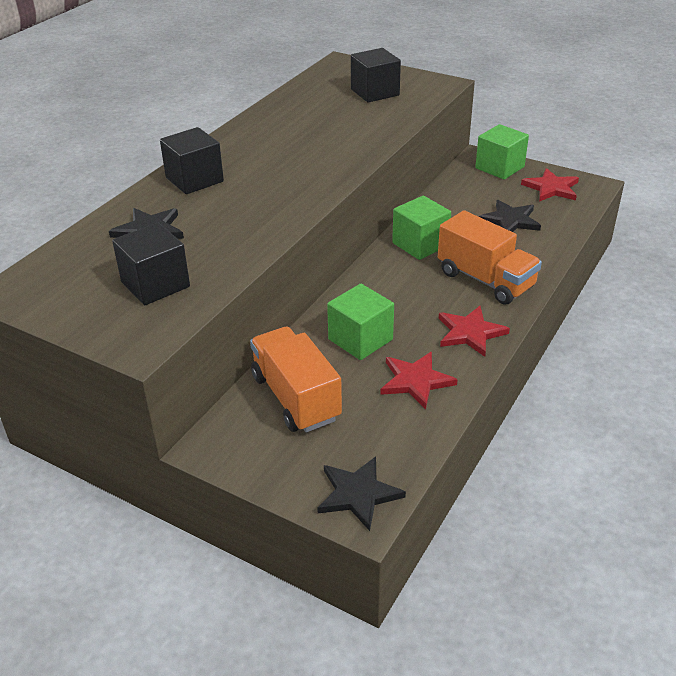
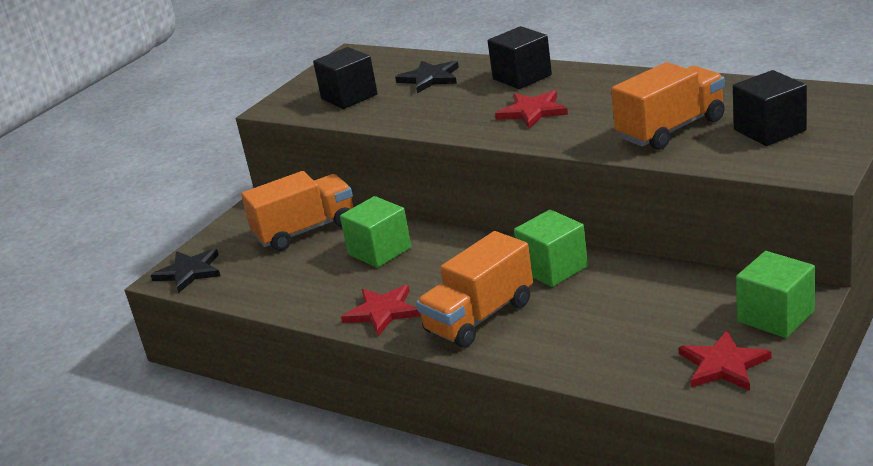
camera: 95 degrees right, 10 degrees down
red star [380,352,458,409] -> red star moved to [495,90,568,128]
black star [479,200,541,232] -> none
none -> orange truck [611,62,725,150]

